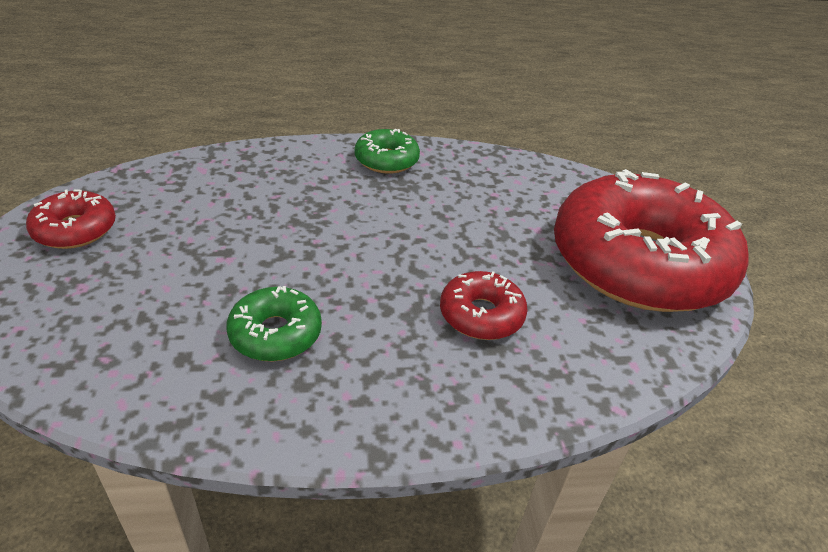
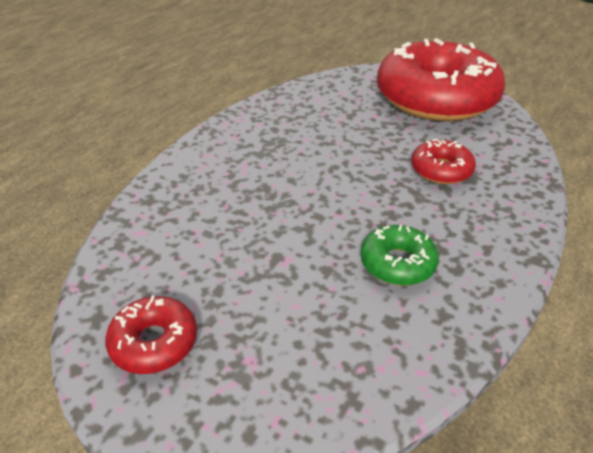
camera: 50 degrees left, 0 degrees up
green donut [354,129,420,174] -> none

